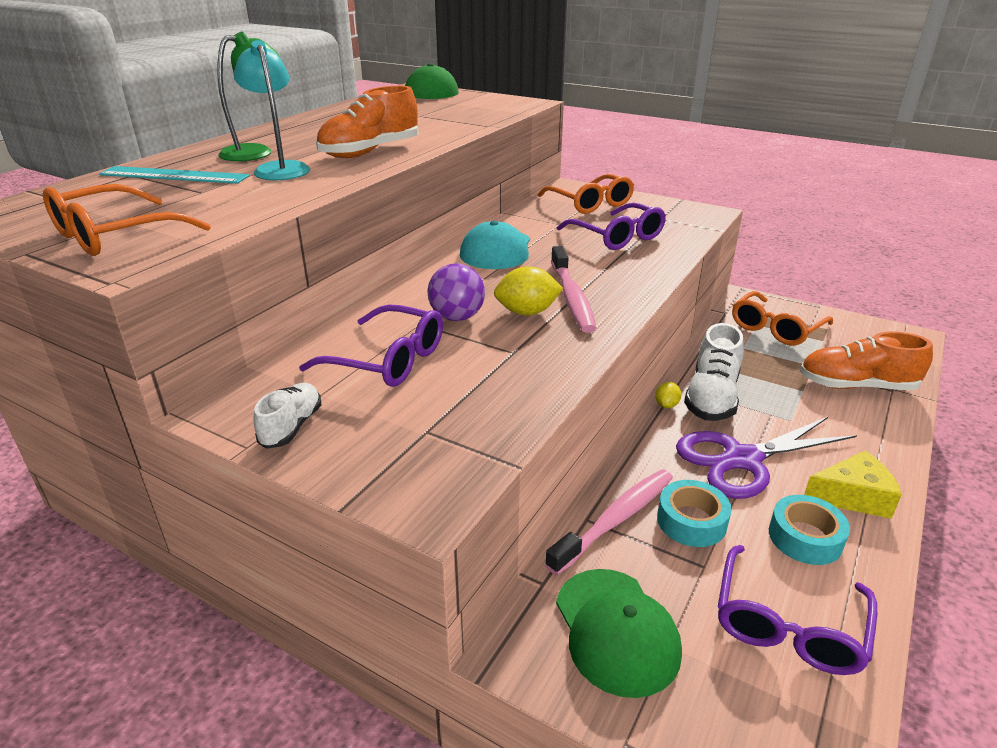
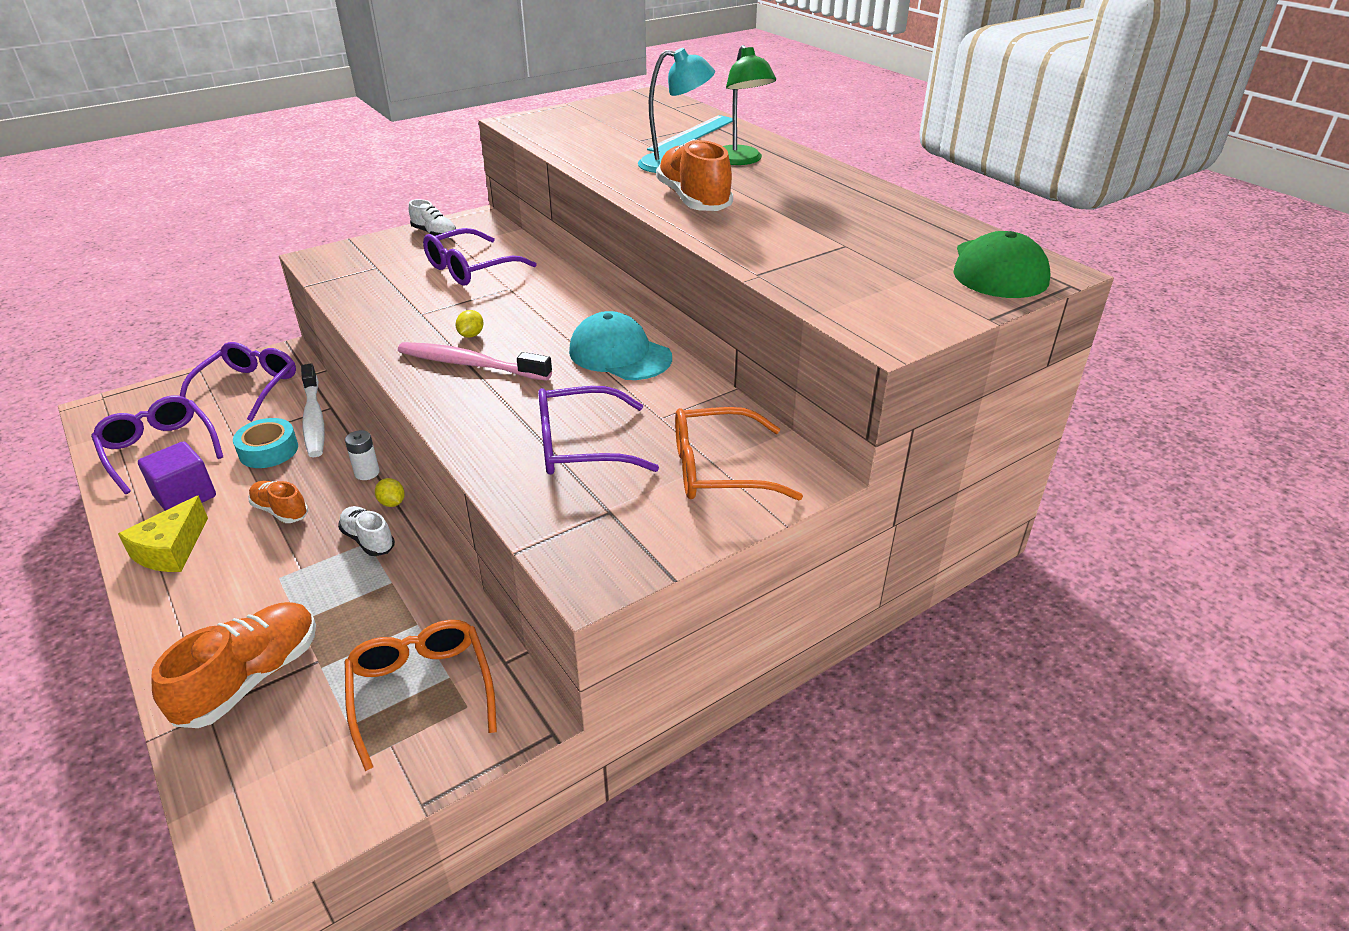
camera: 115 degrees right, 5 degrees up
orange glasses [43,184,210,256] -> none
purple ball [427,263,485,321] -> none
yellow lemon [494,266,563,315] -> yellow lemon [456,310,484,338], size x0.56
pink toothbrush [545,469,673,575] -> white toothbrush [301,363,325,457]
green cap [556,569,682,698] -> purple glasses [180,342,296,421]
purple scissors [676,417,857,499] -> orange shoe [248,481,308,523]
white shoe [684,323,744,421] -> white shoe [338,506,395,556], size x0.57
turquoise tape [769,495,850,565] -> purple cube [138,441,216,511]
none -> white battery [345,430,380,480]

